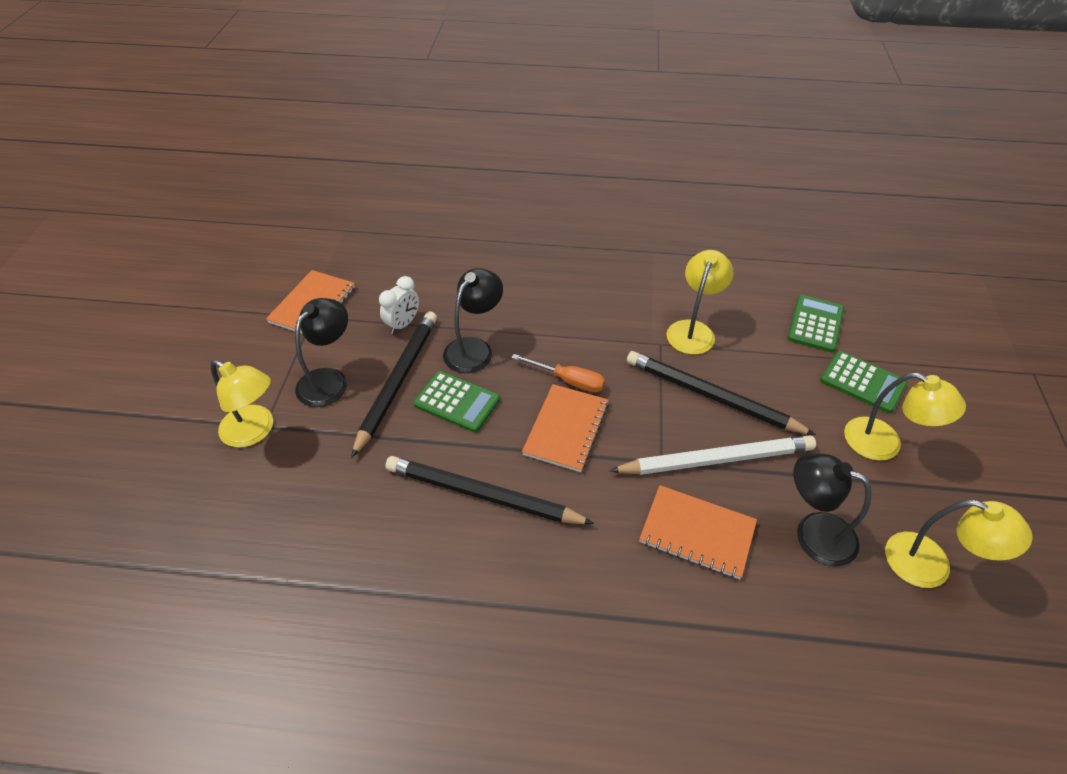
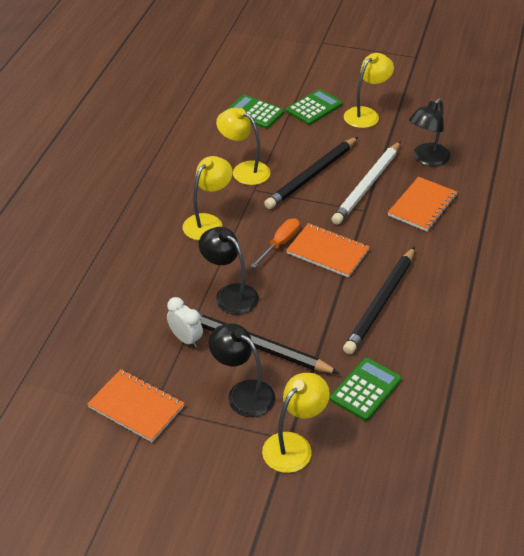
camera: 80 degrees left, 5 degrees down
green calculator [413,371,500,433] -> green calculator moved to [330,358,402,421]
white pencil [609,435,816,475] -> white pencil turned 150 degrees counterclockwise [332,141,401,225]
yellow lamp [885,500,1033,588] -> yellow lamp moved to [183,156,233,240]

